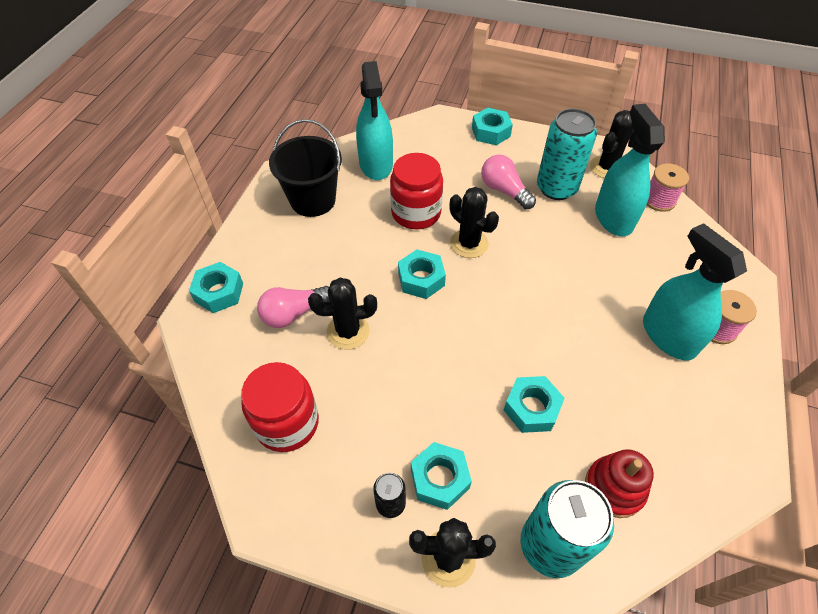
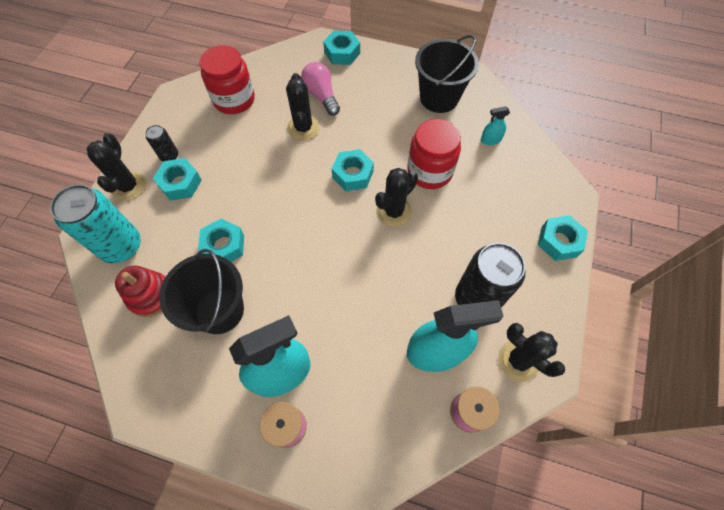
camera: 90 degrees right, 10 degrees up
turquoise spray bottle [356,61,393,180] -> turquoise spray bottle [481,106,510,145], size x0.44
pink light bulb [481,155,536,209] -> none
turquoise can [537,108,597,200] -> black can [455,243,525,308]
none -> black bucket [159,249,244,334]

